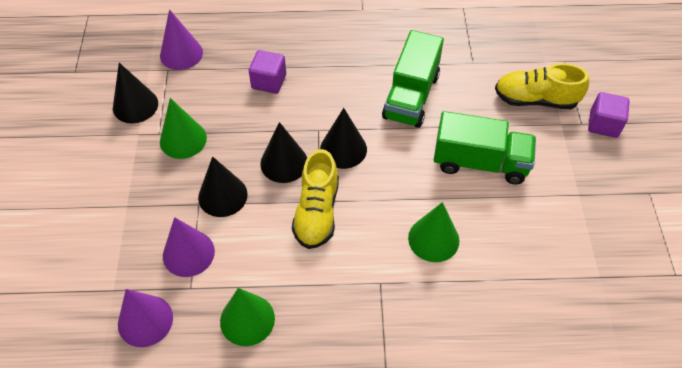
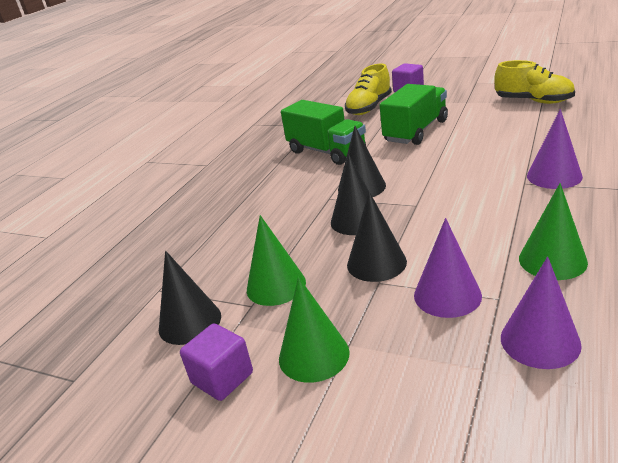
camera: 60 degrees left, 25 degrees down
purple cone [160,9,203,70] -> purple cone moved to [527,109,583,189]
purple cube [249,50,286,94] -> purple cube moved to [180,323,253,401]
yellow shoe [292,149,339,249] -> yellow shoe moved to [494,60,575,104]
green cone [408,202,459,262] -> green cone moved to [279,277,350,383]

